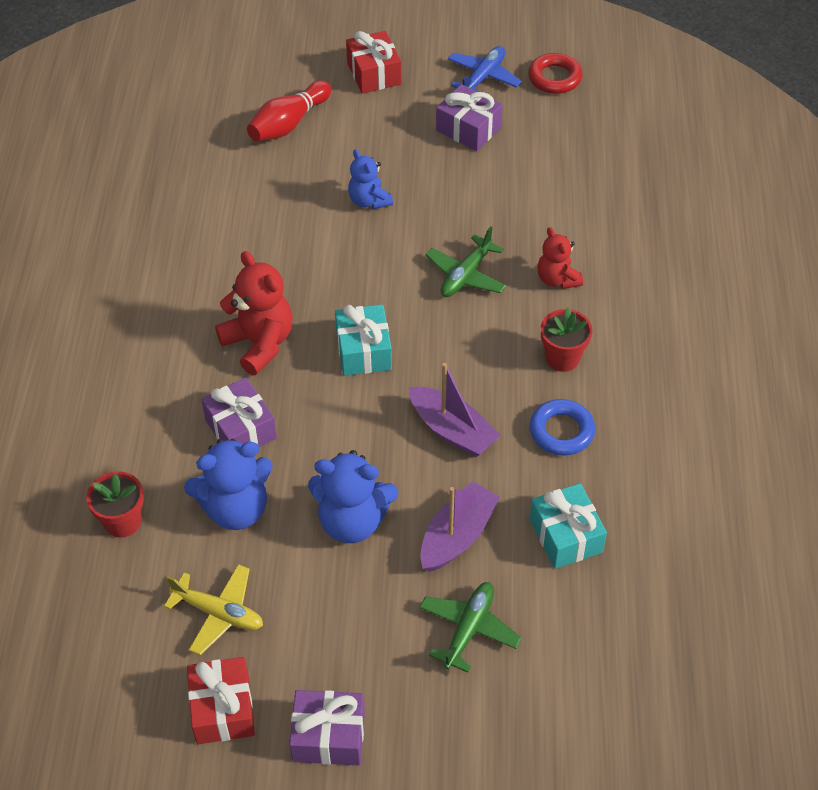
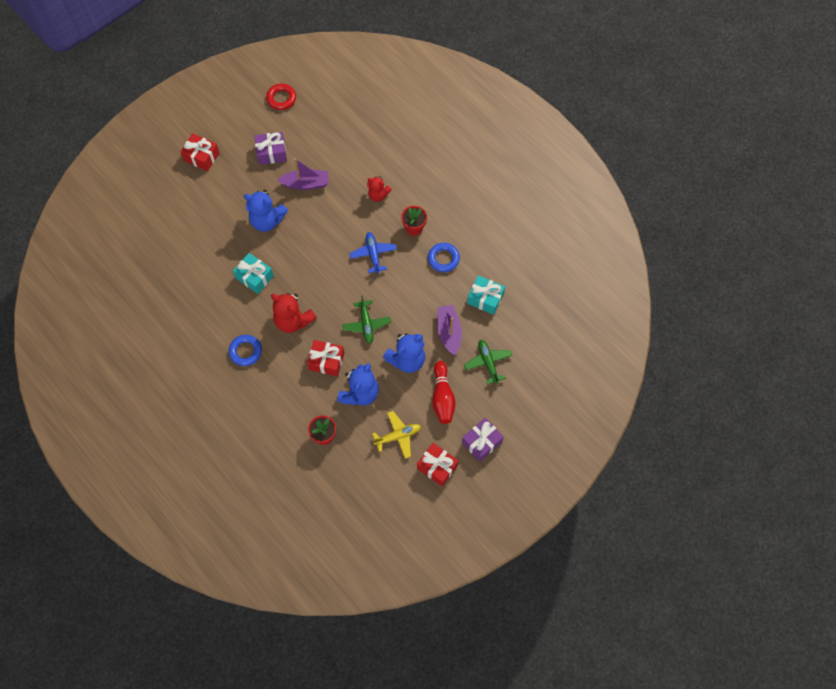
camera: 45 degrees left, 15 degrees up
purple gift [201,377,277,447] -> red gift [307,340,344,376]
red teddy bear [215,251,293,375] -> red teddy bear turned 150 degrees counterclockwise [271,293,317,333]
red bowling pin [247,81,331,141] -> red bowling pin moved to [432,361,456,424]
turquoise gift [335,304,392,376] -> turquoise gift moved to [233,253,274,294]
blue teddy bear [348,149,393,209] -> blue teddy bear [244,190,288,232], size x1.62
purple boat [409,363,500,457] -> purple boat moved to [278,158,329,190]
green plane [426,226,506,297] -> green plane moved to [342,295,391,344]
blue plane [448,46,522,92] -> blue plane moved to [349,232,397,274]
none -> blue ring [229,335,262,366]

